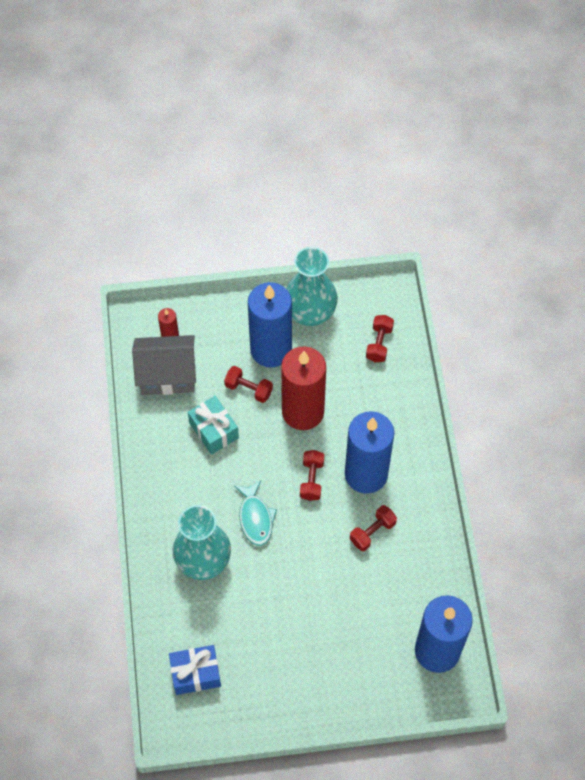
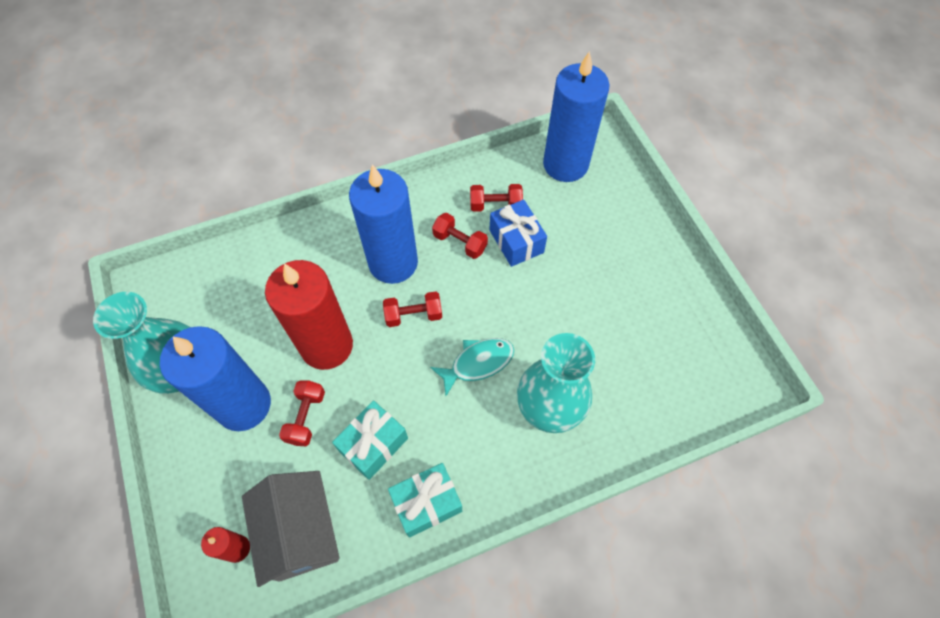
camera: 105 degrees left, 0 degrees up
blue gift [169,645,221,695] -> blue gift moved to [489,200,547,267]
red dumbbell [366,315,394,362] -> red dumbbell moved to [470,184,523,212]
none -> turquoise gift [388,463,462,538]

